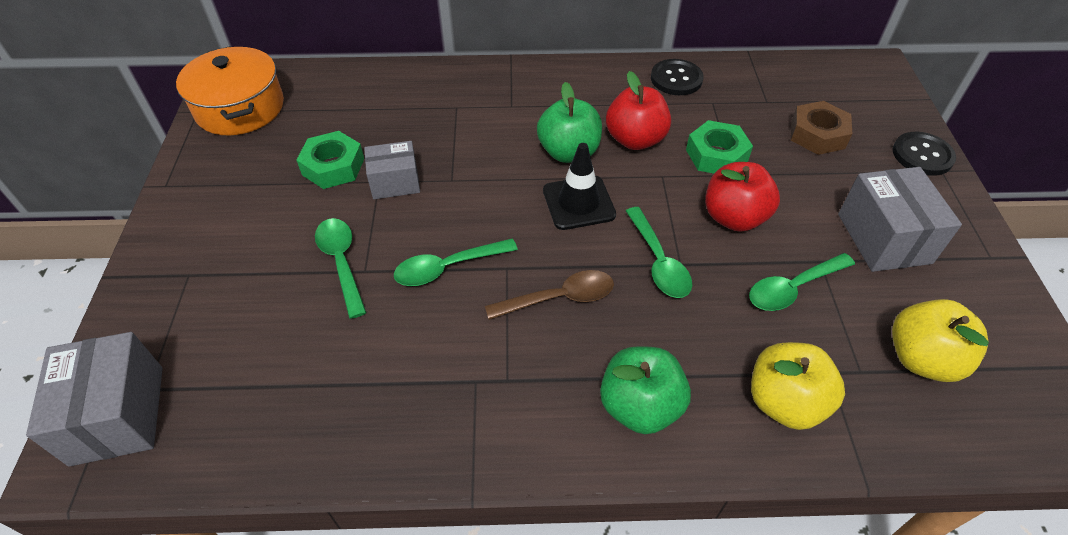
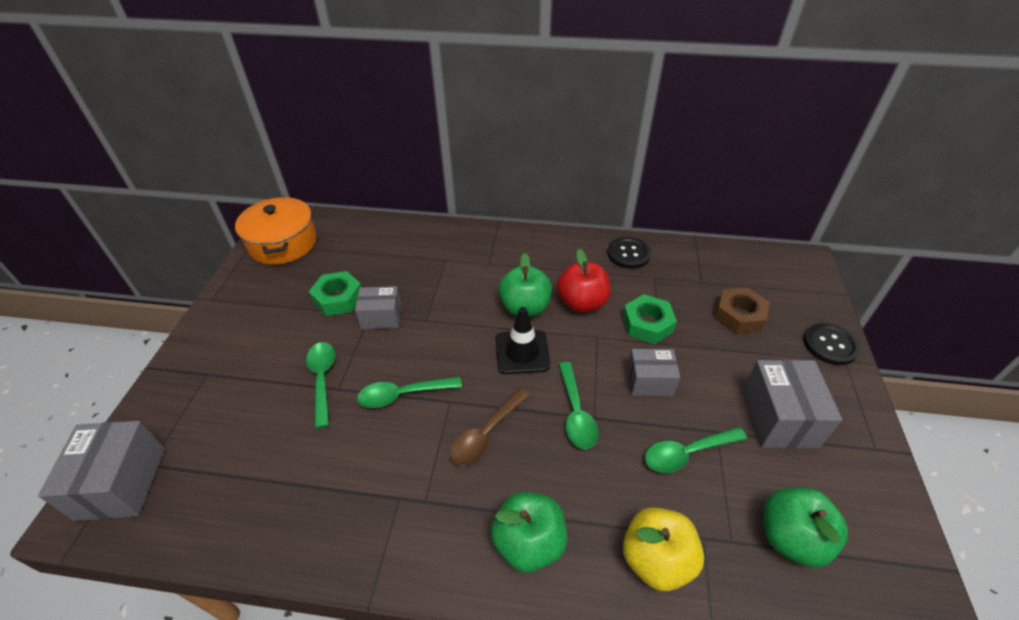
camera: 10 degrees right, 5 degrees down
brown spoon [485,270,614,320] -> brown spoon turned 135 degrees clockwise [450,388,530,465]
red apple [705,162,780,232] -> grey box [627,349,680,396]
yellow apple [892,299,989,382] -> green apple [763,487,848,568]

